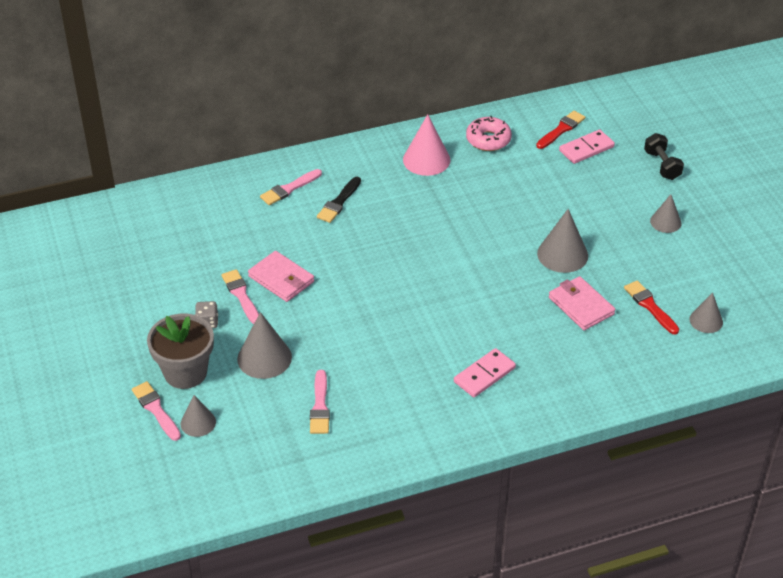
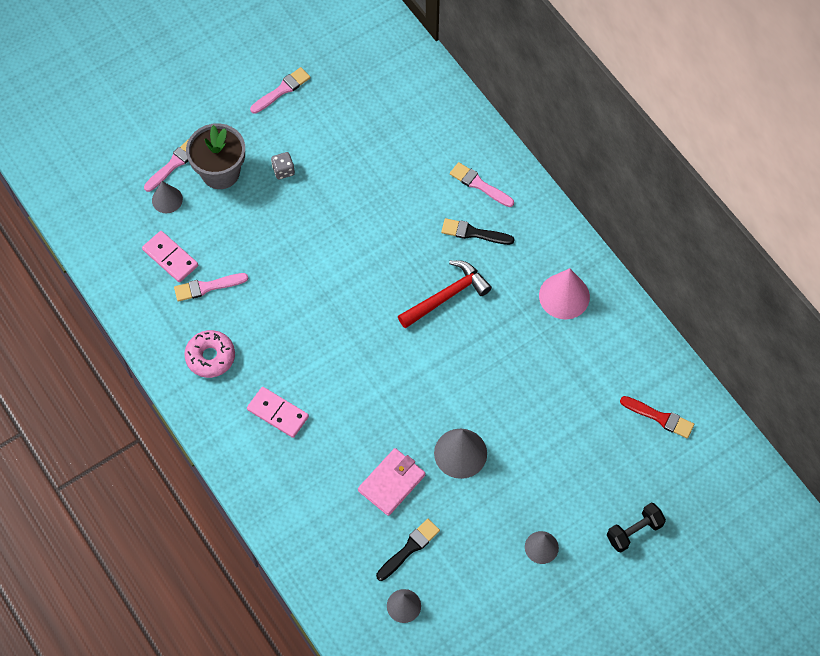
camera: 75 degrees right, 20 degrees up
pink brush [222,269,259,324] -> pink brush moved to [250,67,310,114]
grey cone [237,312,292,379] -> none
pink wallet [248,251,314,302] -> none
pink donut [466,116,512,151] -> pink donut moved to [184,330,235,378]
pink domino [559,129,615,164] -> pink domino moved to [142,231,198,282]
red brush [624,280,679,335] -> black brush [376,519,440,581]
none -> red hammer [398,260,492,329]

